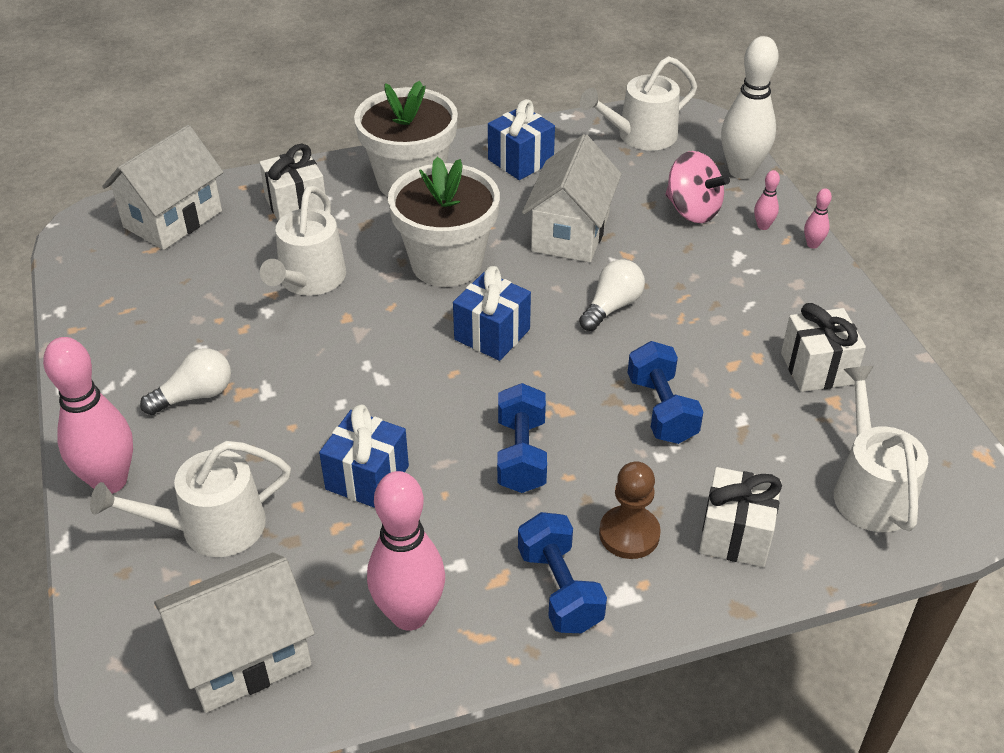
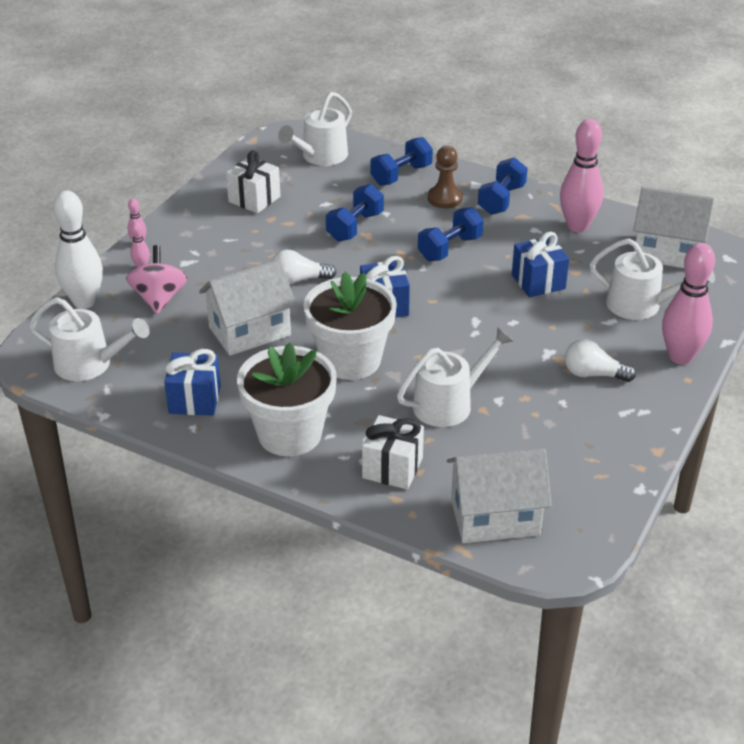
camera: 135 degrees left, 5 degrees down
white gift [699,467,782,567] -> blue dumbbell [370,137,433,186]

